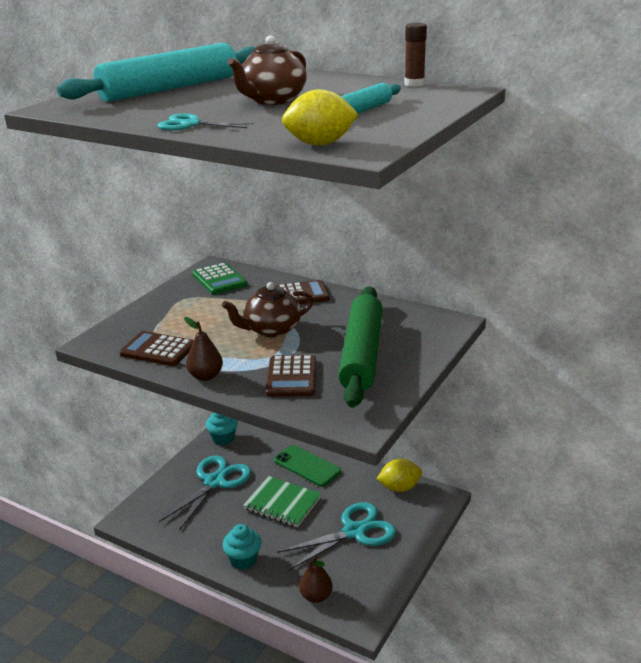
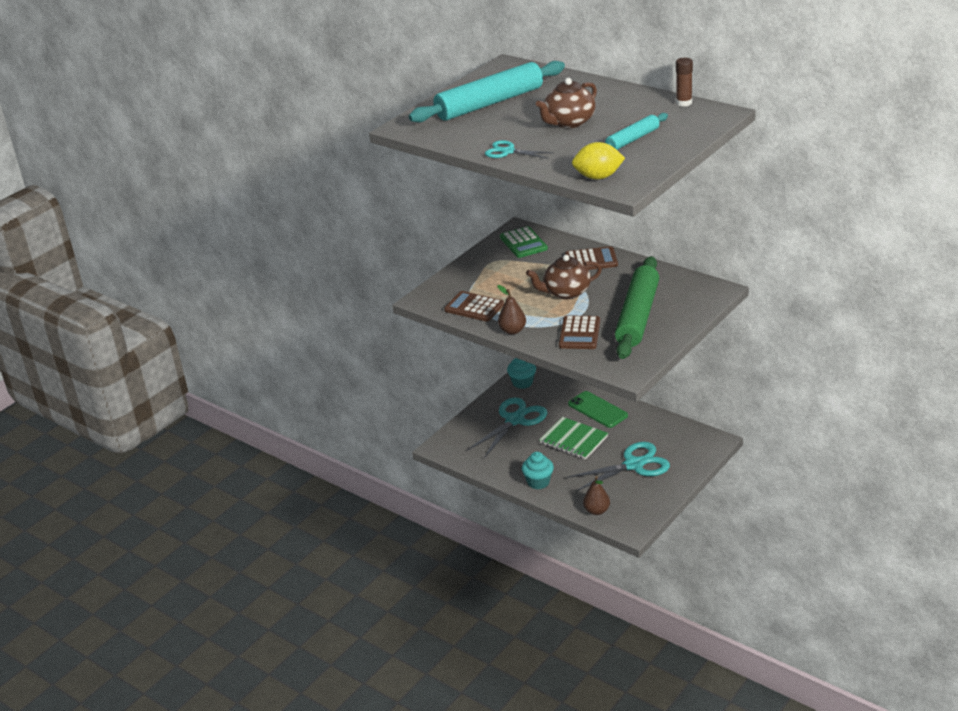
camera: 10 degrees right, 5 degrees up
yellow lemon [377,459,422,492] -> none

